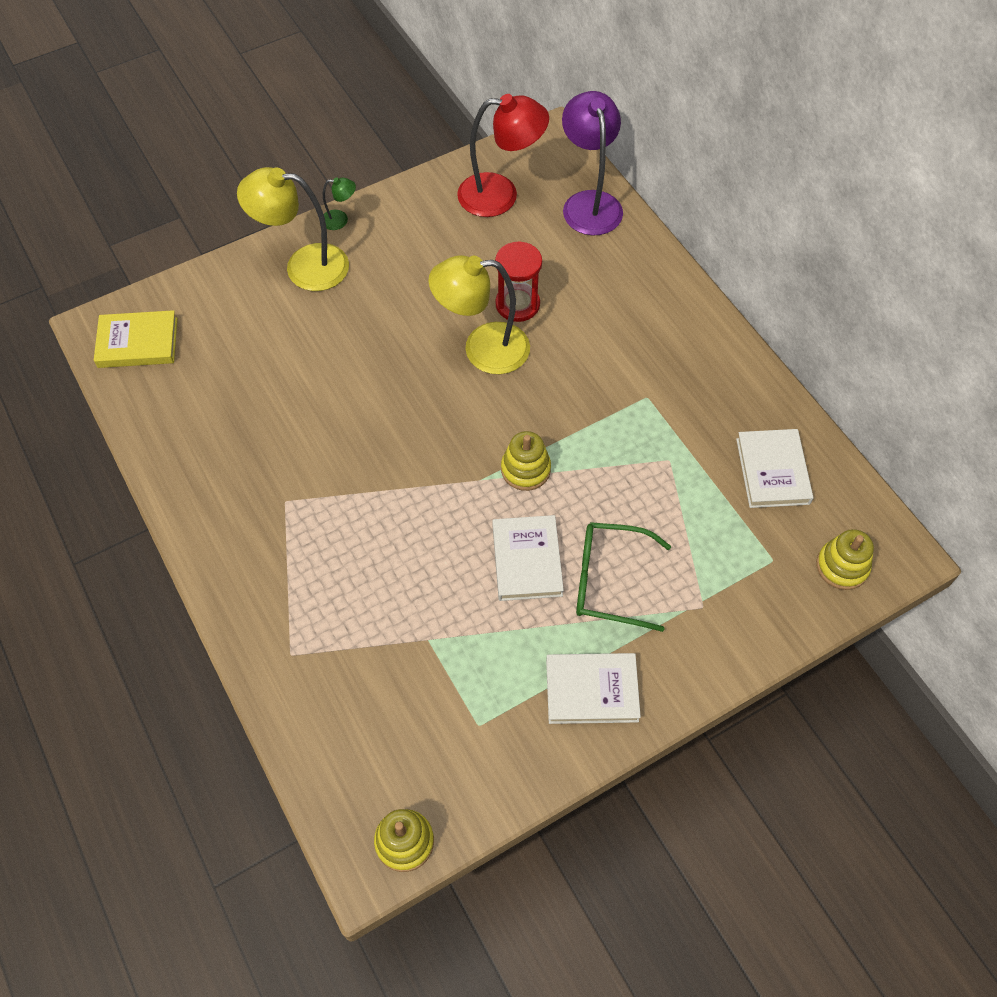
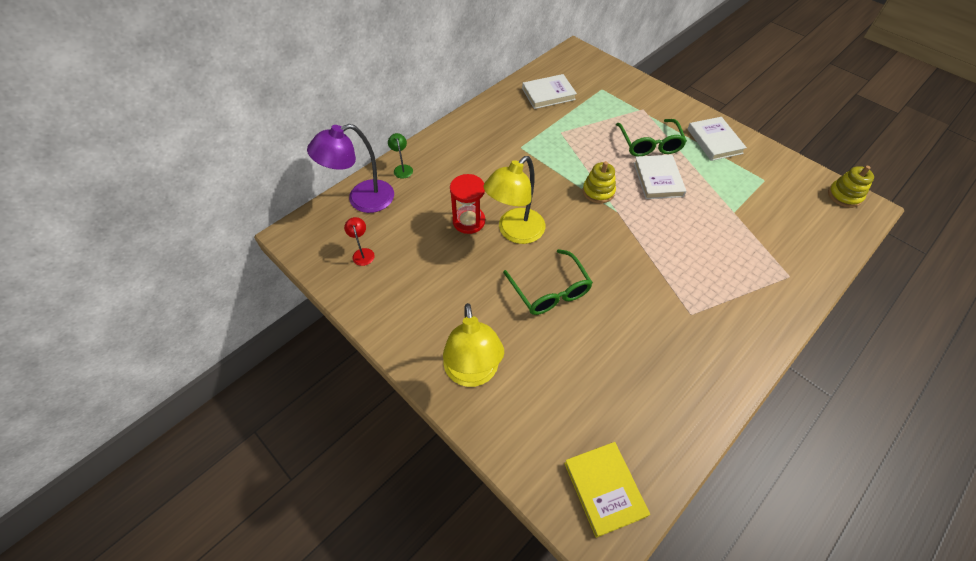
camera: 105 degrees left, 5 degrees down
green lamp [323,177,356,230] -> green lamp moved to [388,133,413,179]
yellow lamp [428,255,530,374] -> yellow lamp turned 60 degrees clockwise [483,156,545,244]
red lamp [457,94,549,217] -> red lamp [344,217,375,266], size x0.45
white book [492,515,564,601] -> white book turned 75 degrees counterclockwise [634,155,687,199]
yellow stacking toy [816,529,874,590] -> none
none -> green glasses [503,249,593,315]

